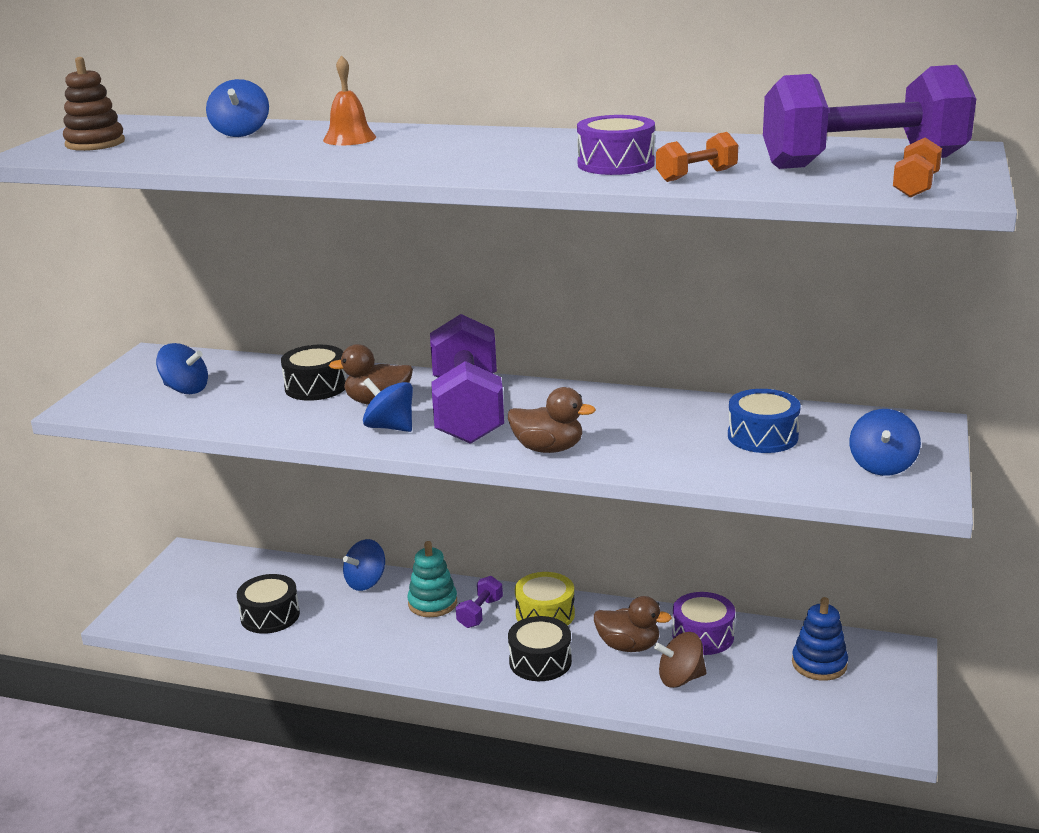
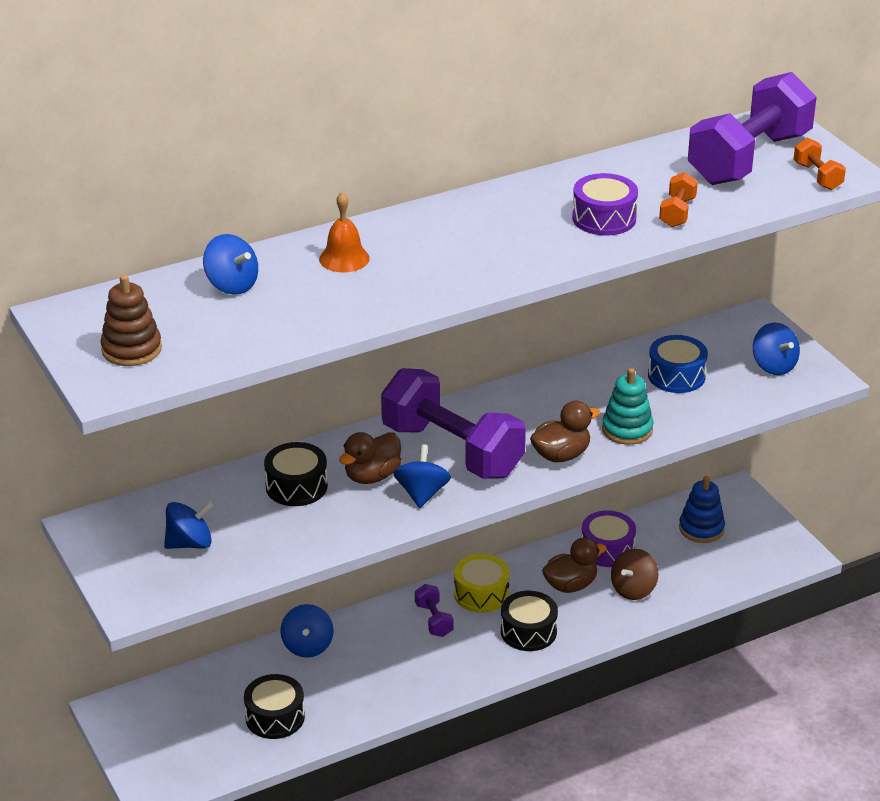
camera: 45 degrees left, 10 degrees up
blue spinning top [363,378,413,432] -> blue spinning top turned 105 degrees clockwise [393,444,451,508]
turquoise stacking toy [407,541,457,617] -> turquoise stacking toy moved to [602,368,654,445]

